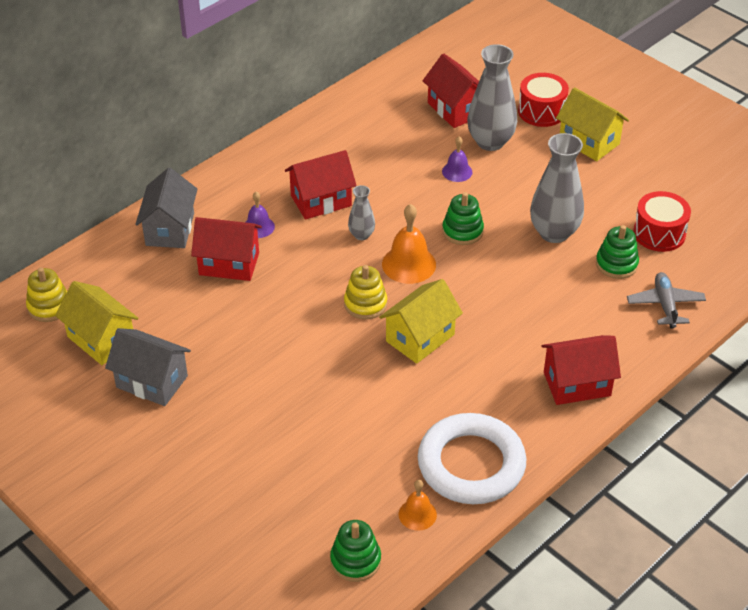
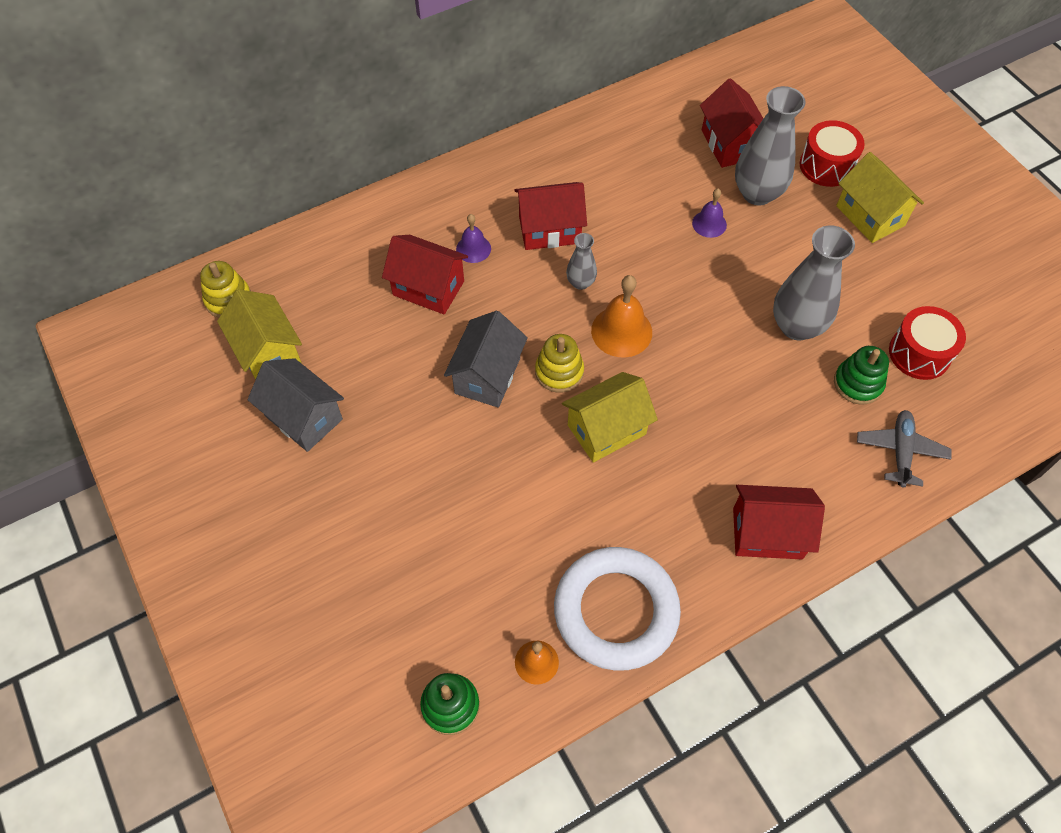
camera: 15 degrees right, 15 degrees up
grey house [135,168,198,248] -> grey house moved to [444,311,528,408]
green stacking toy [442,192,484,245] -> none

